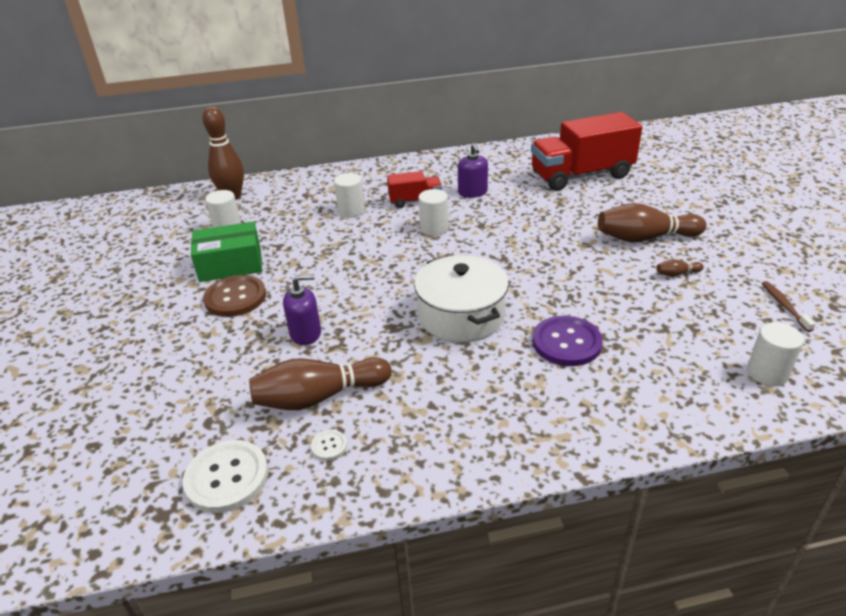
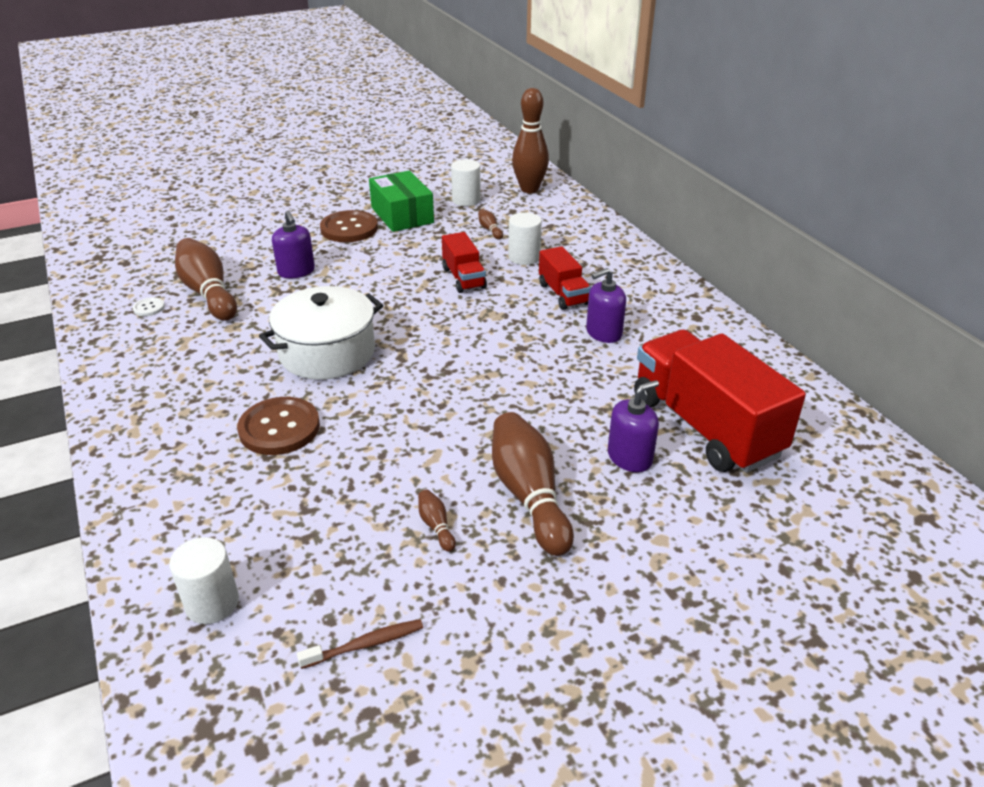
camera: 75 degrees right, 0 degrees up
white button [182,440,268,513] -> none
white cylinder [419,189,448,236] -> none
purple button [532,316,603,366] -> brown button [237,397,320,455]
none -> red truck [442,232,487,293]
none -> brown bowling pin [478,209,503,239]
none -> purple soap dispenser [608,380,659,472]

